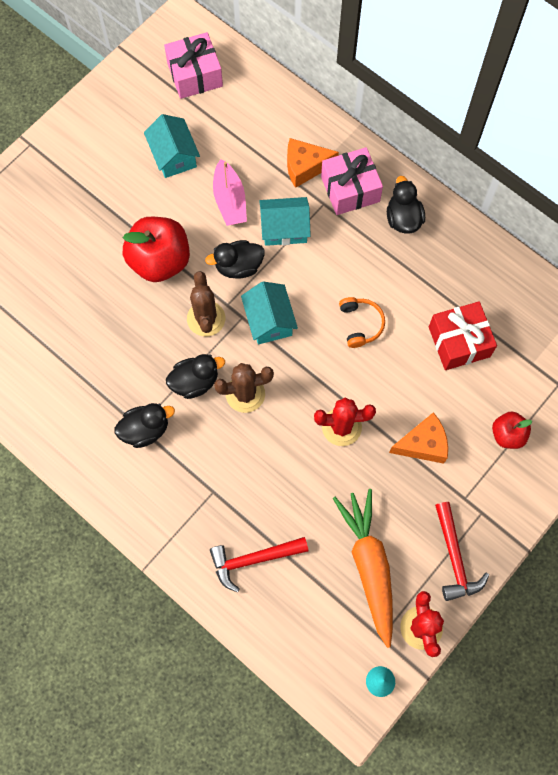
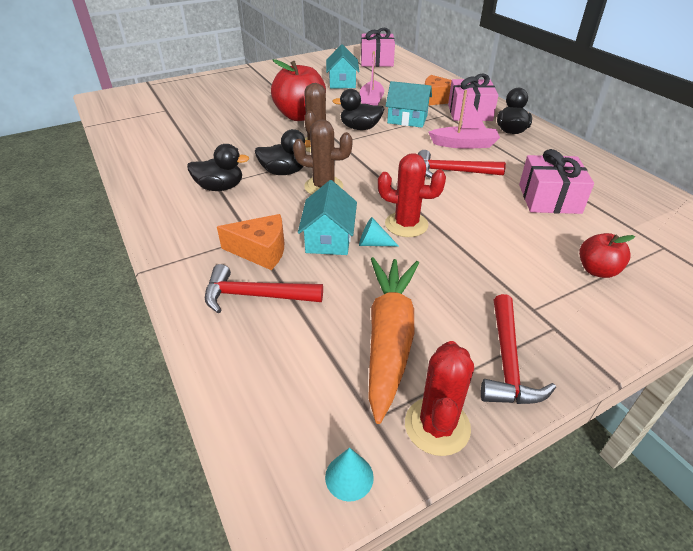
camera: 20 degrees right, 30 degrees down
turquoise house [241,281,298,345] -> turquoise house moved to [298,180,357,255]
orange headphones [339,297,385,348] -> red hammer [418,150,506,178]
orange cheese [389,412,448,464] -> orange cheese moved to [217,214,284,270]
red gift [429,301,497,370] -> pink gift [519,149,594,214]
none -> turquoise cone [359,217,399,246]
none -> pink boat [429,90,500,149]

